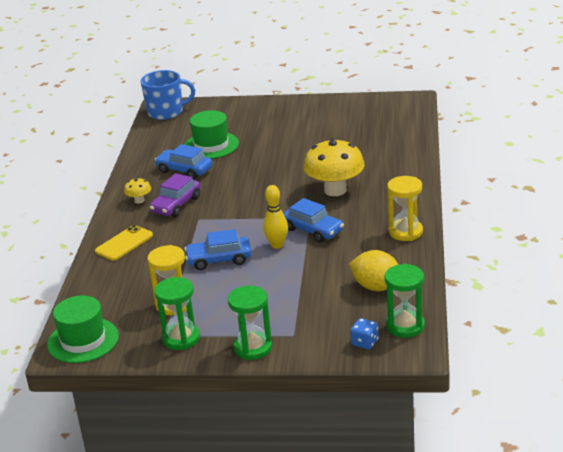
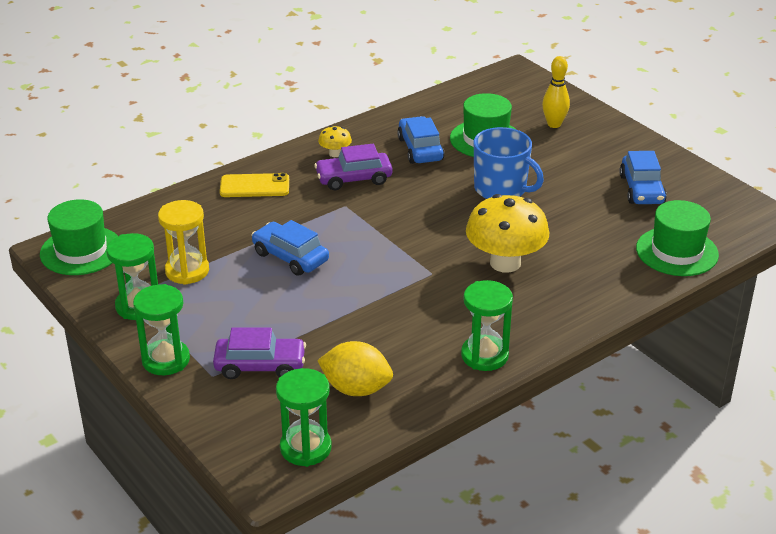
camera: 45 degrees right, 5 degrees up
blue mug [141,70,195,120] -> blue mug moved to [474,127,544,199]
yellow bowling pin [263,185,288,249] -> yellow bowling pin moved to [542,56,570,128]
blue car [283,198,344,243] -> blue car moved to [619,151,667,204]
yellow lemon [349,250,398,291] -> yellow lemon turned 60 degrees counterclockwise [317,341,393,396]
blue dice [351,318,379,349] -> none
yellow hourglass [387,176,423,241] -> green hourglass [461,280,513,371]
none -> purple car [213,328,306,379]
none -> green hat [636,200,719,276]

